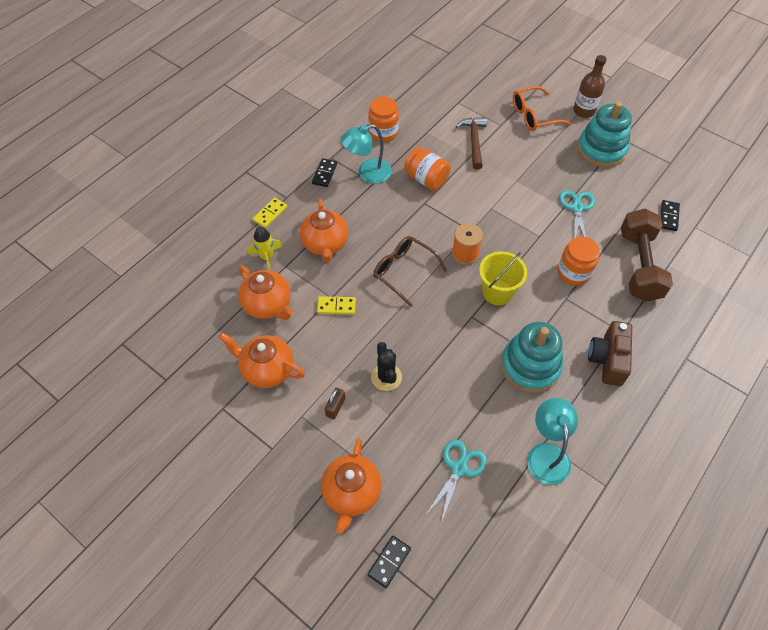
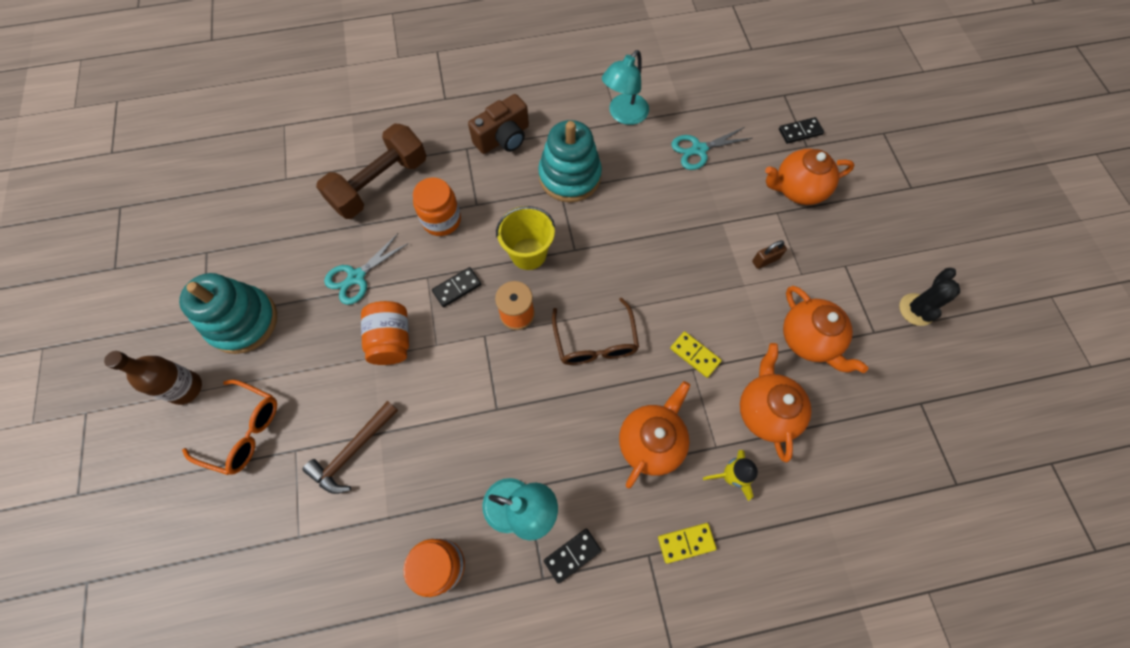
camera: 140 degrees left, 10 degrees up
orange teapot [321,438,382,534] -> orange teapot turned 150 degrees counterclockwise [765,149,854,205]
black cactus [371,342,402,391] -> black cactus moved to [899,268,960,326]
orange jar [404,147,451,190] -> orange jar moved to [361,301,409,365]
black domino [660,200,680,231] -> black domino moved to [432,267,481,307]

